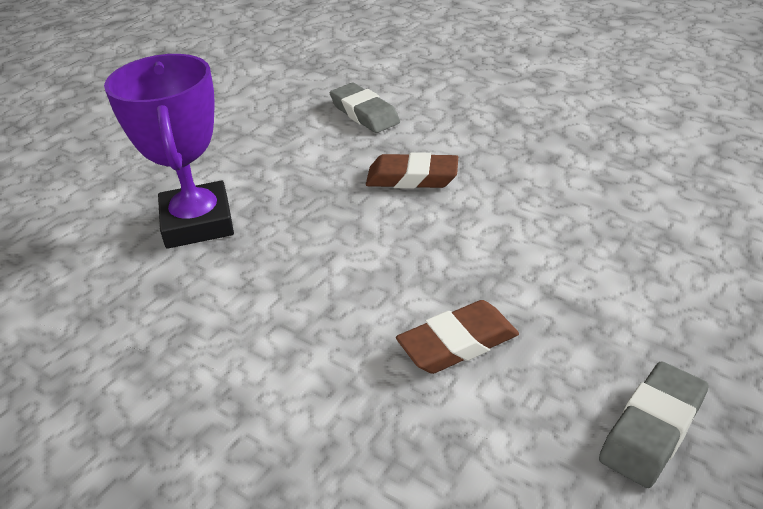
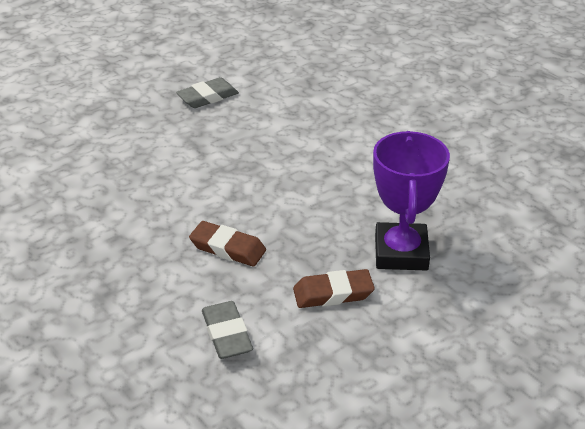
camera: 165 degrees left, 0 degrees up
brown eraser [396,300,519,374] -> brown eraser moved to [293,269,375,308]

